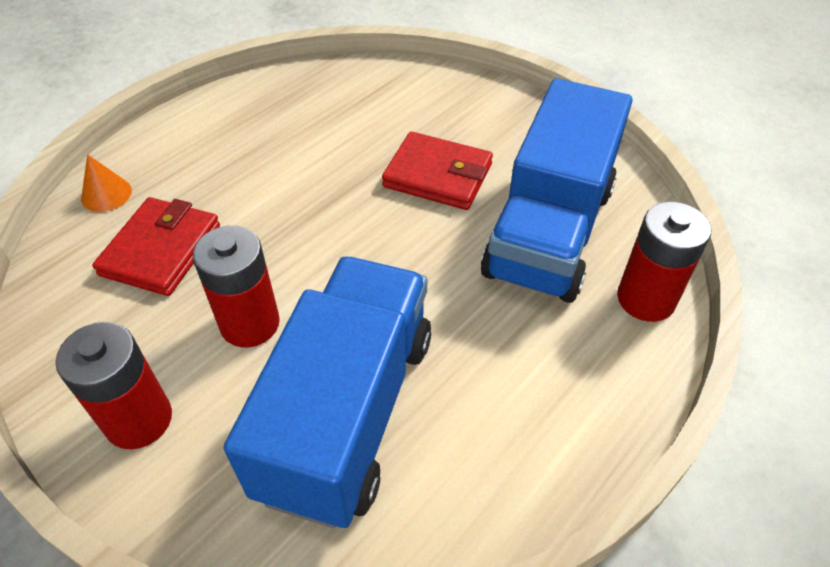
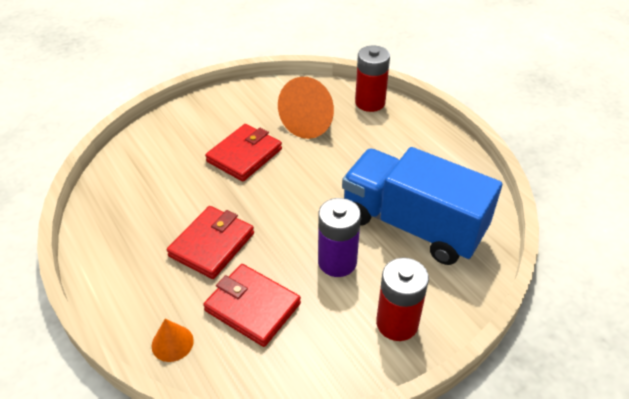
camera: 75 degrees left, 5 degrees down
red battery [192,226,280,347] -> purple battery [318,198,361,277]
blue truck [481,78,633,303] -> orange cone [278,77,334,139]
none -> red wallet [167,206,254,279]

